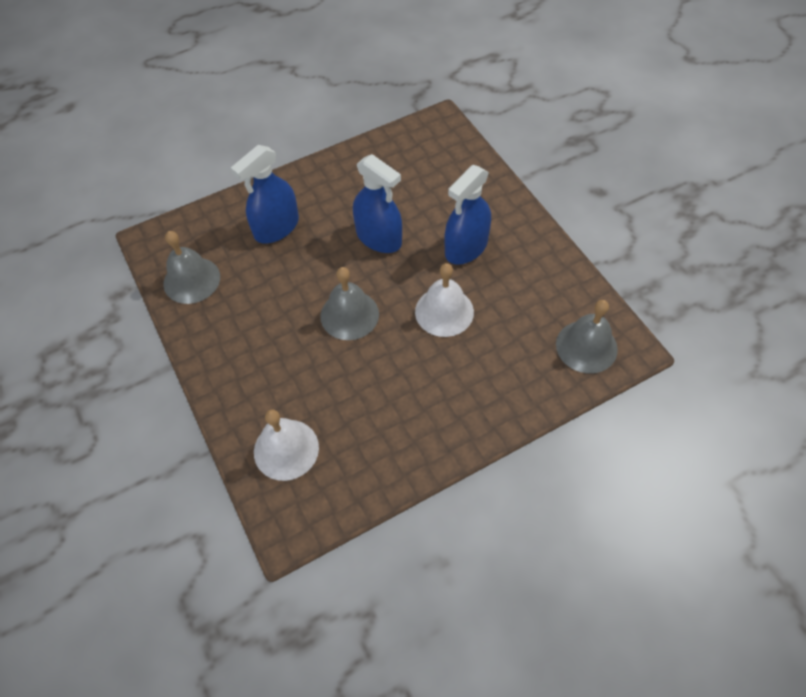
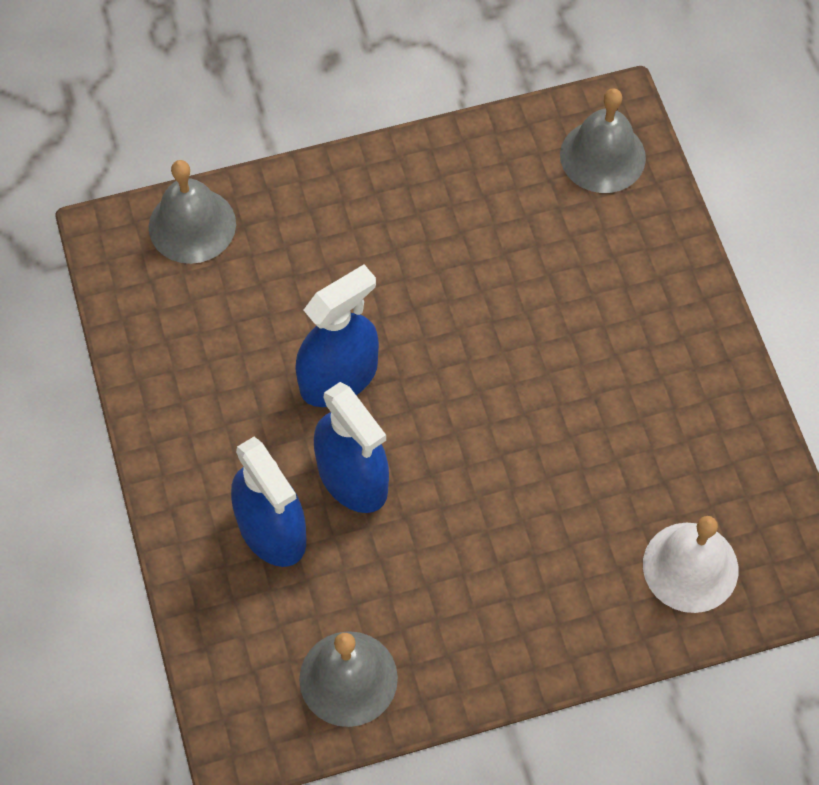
camera: 80 degrees left, 5 degrees up
grey bell [320,267,379,340] -> grey bell moved to [149,160,236,264]
white bell [415,263,474,337] -> none
blue spray bottle [444,165,491,265] -> blue spray bottle moved to [314,382,389,513]

